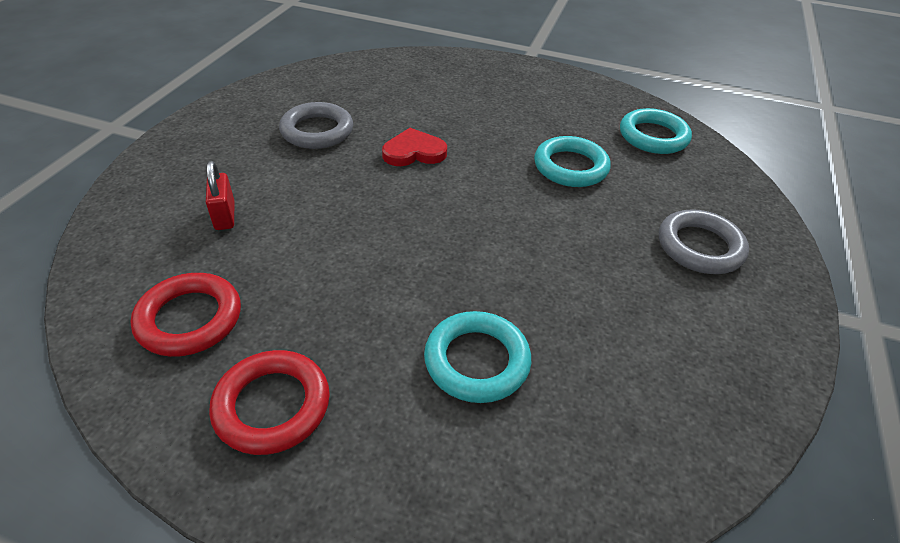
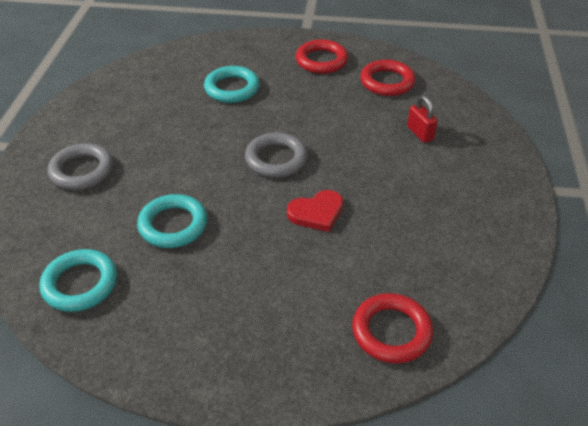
camera: 170 degrees right, 0 degrees up
grey ring [279,102,353,149] -> grey ring moved to [245,132,308,178]
none -> red ring [352,293,433,364]

